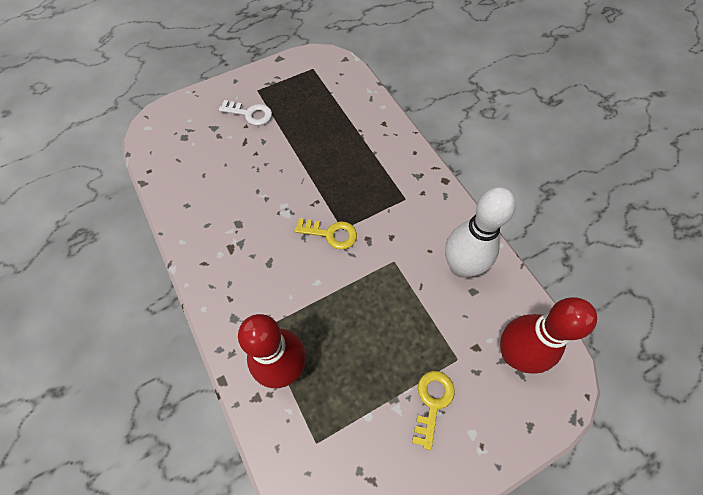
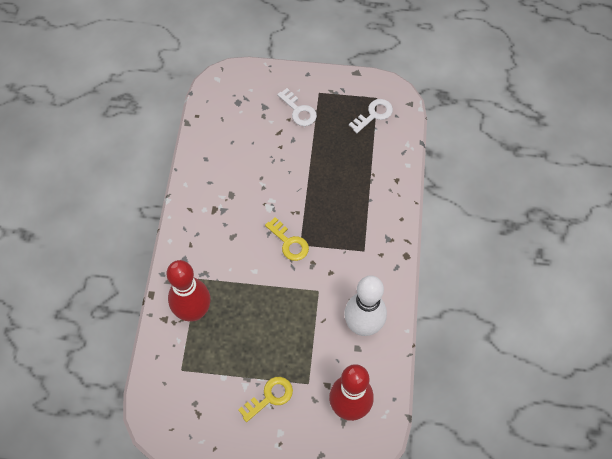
camera: 35 degrees right, 0 degrees up
none -> white key [349,99,393,133]

